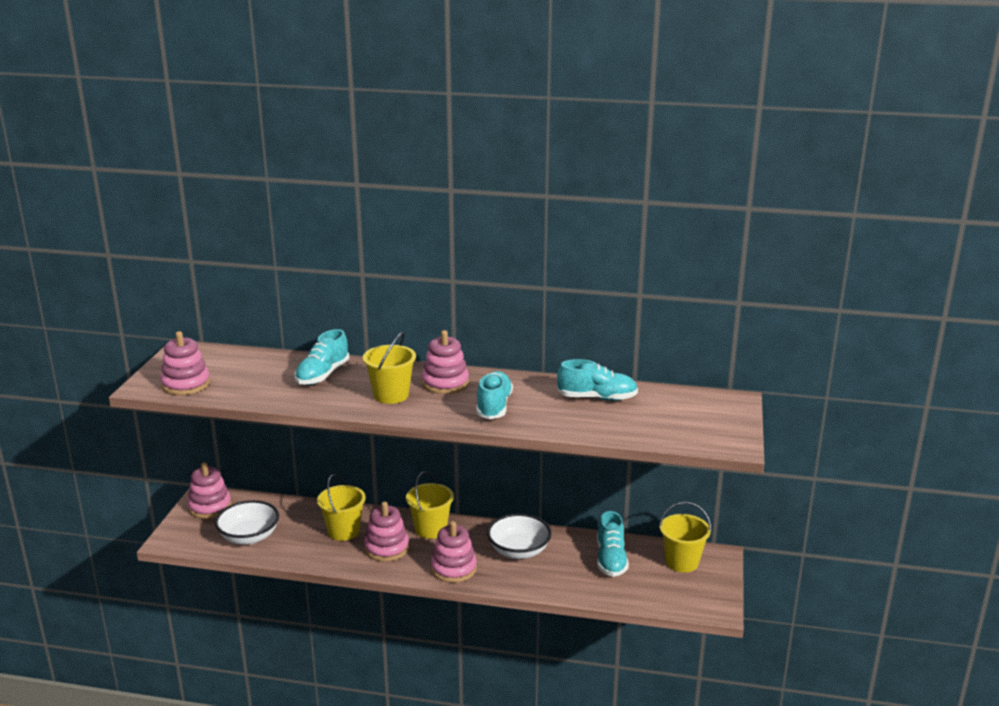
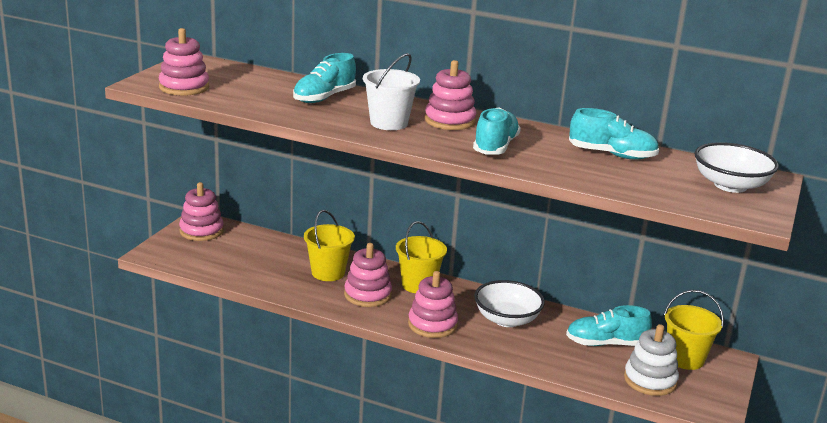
camera: 10 degrees right, 0 degrees up
white bowl [215,500,279,545] -> white bowl moved to [694,142,779,193]
yellow bucket [363,332,416,404] -> white bucket [363,53,420,130]
turquoise shoe [597,511,629,577] -> turquoise shoe turned 75 degrees clockwise [566,305,652,346]
none -> white stacking toy [624,324,679,396]

